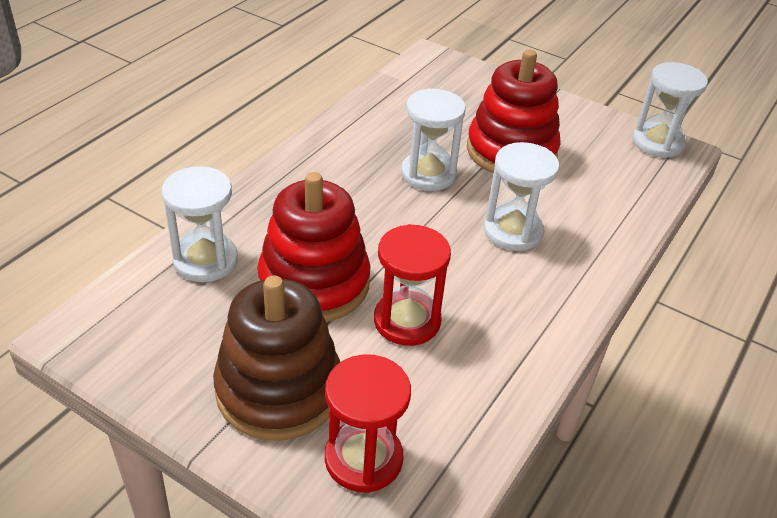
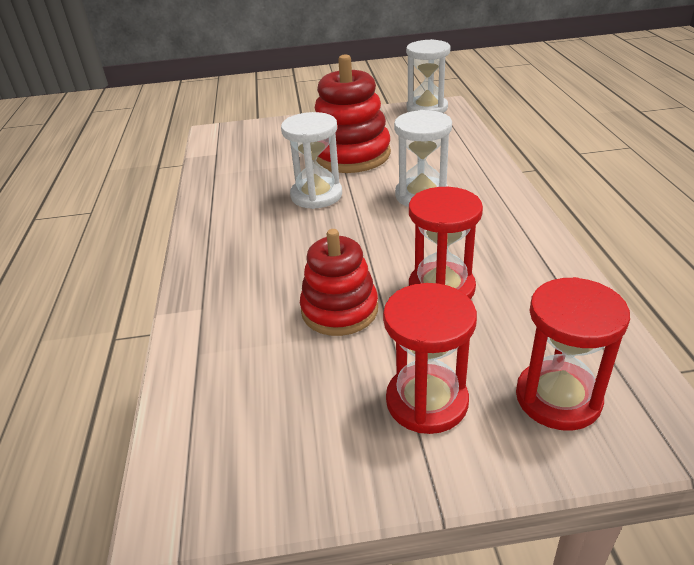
camera: 35 degrees left, 5 degrees down
white hourglass [162,166,238,282] -> none
brown stacking toy [213,276,340,440] -> red hourglass [383,283,477,434]
red stacking toy [257,172,371,322] -> red stacking toy [300,229,378,336], size x0.67

